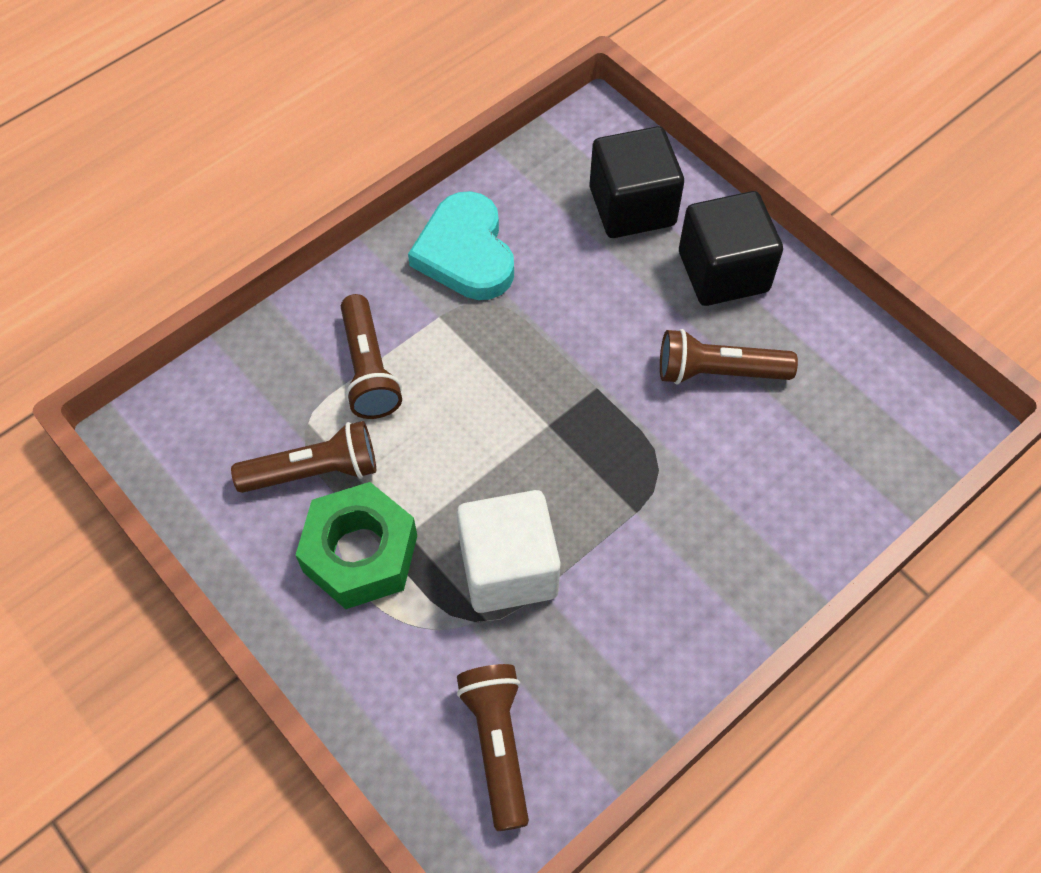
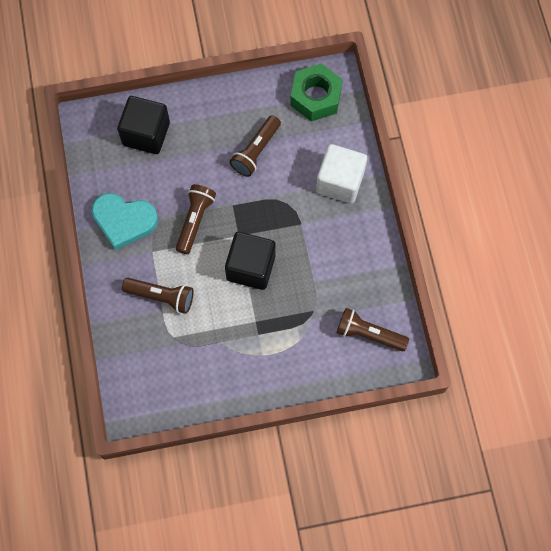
camera: 60 degrees left, 10 degrees up
brown flashlight [231,421,376,493] -> brown flashlight moved to [176,184,216,254]
green nut [296,482,417,609] -> green nut moved to [290,63,343,122]
white cube [456,490,561,613] -> white cube moved to [316,144,367,204]
black cube [679,191,783,306] -> black cube moved to [225,232,276,290]

